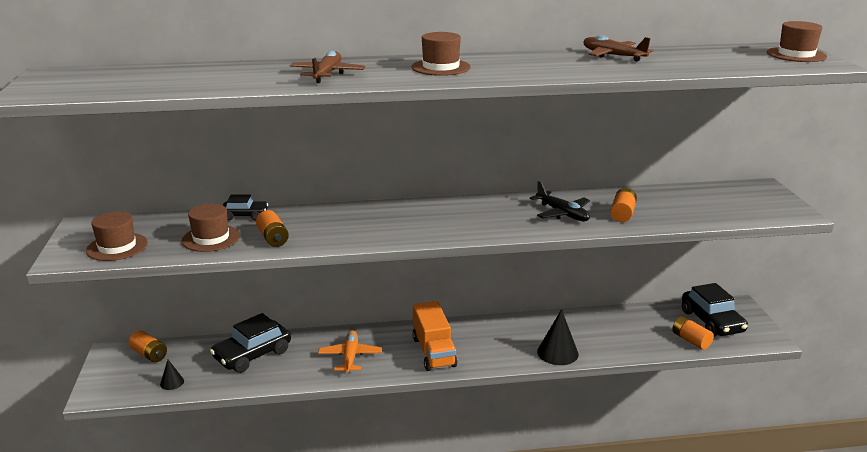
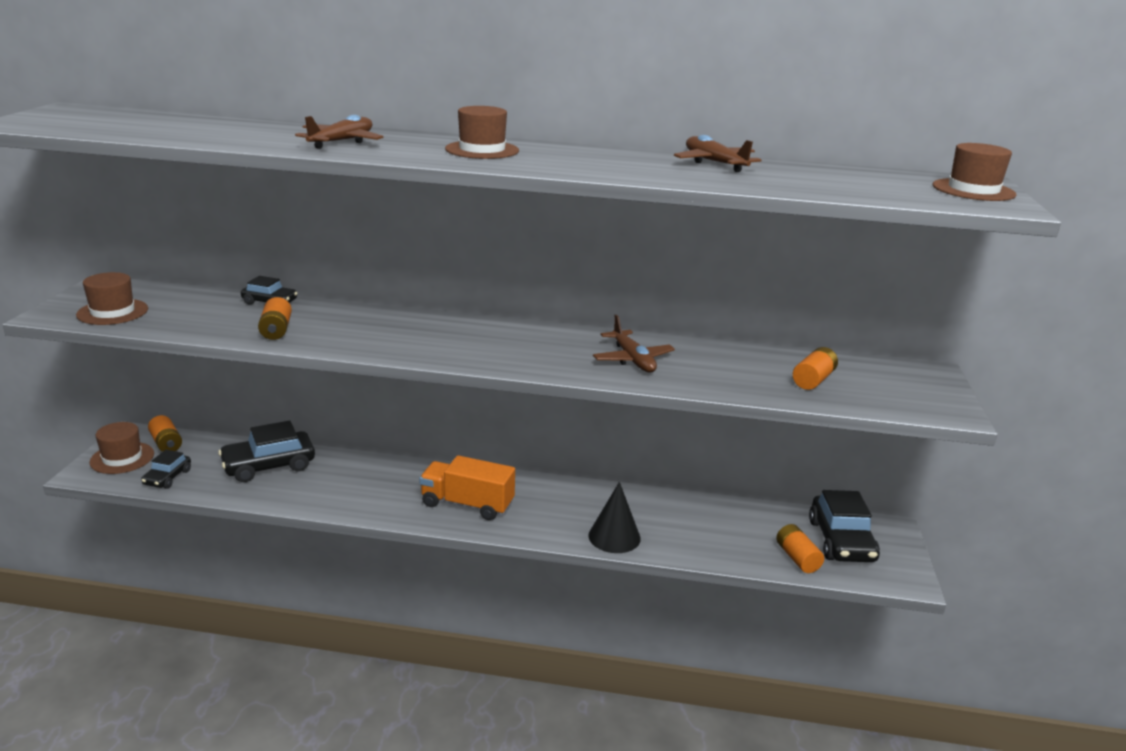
camera: 15 degrees right, 0 degrees up
black cone [160,360,184,390] -> black car [141,450,191,489]
brown hat [182,204,240,252] -> brown hat moved to [89,422,154,474]
orange plane [318,330,382,373] -> none
orange truck [412,301,457,371] -> orange truck turned 105 degrees clockwise [419,455,515,520]
black plane [530,181,590,221] -> brown plane [593,315,675,372]
orange battery [610,188,637,222] -> orange battery moved to [793,347,838,390]

